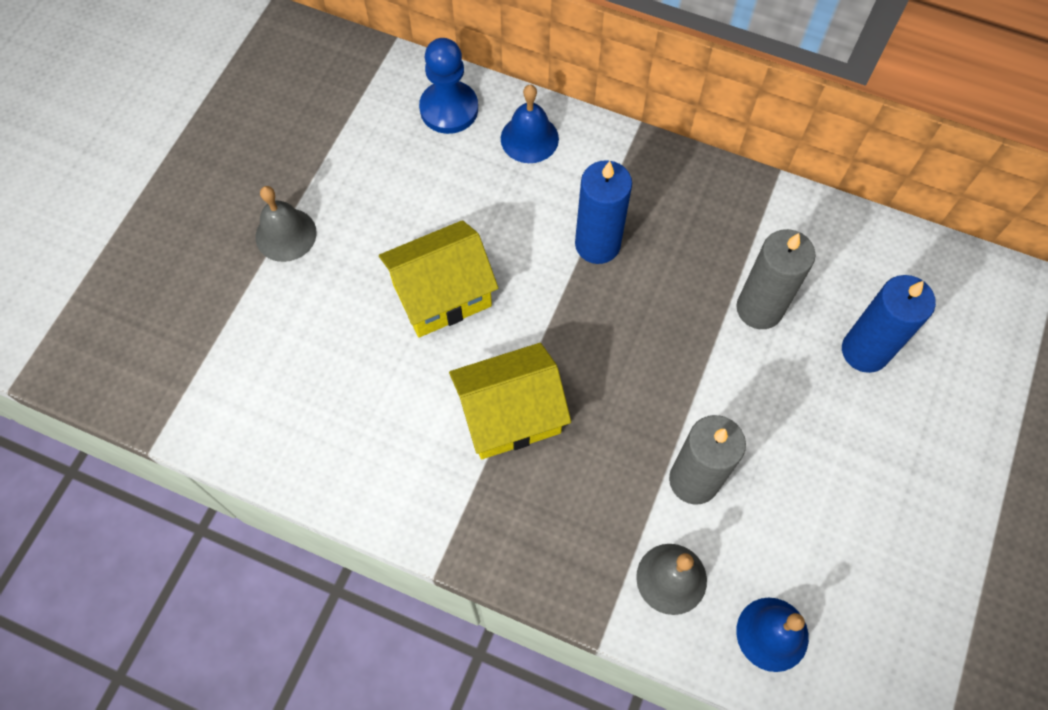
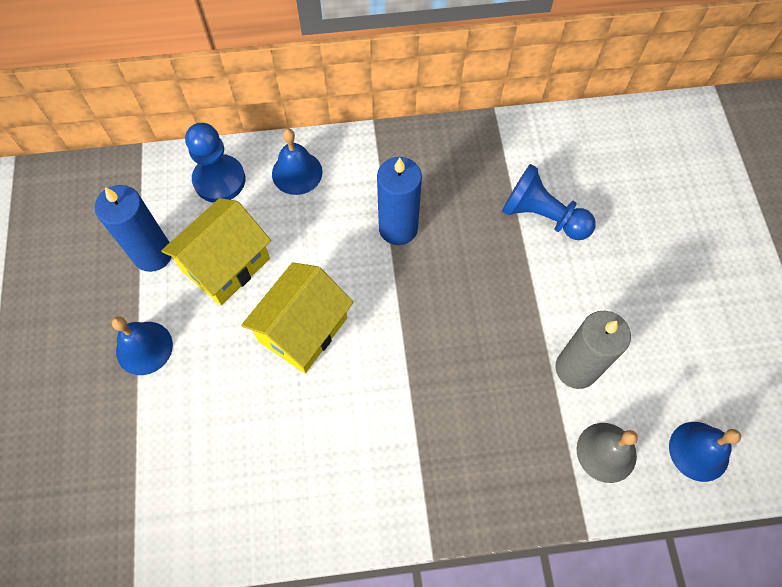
camera: 30 degrees left, 0 degrees up
grey bell [255,186,317,262] -> blue bell [112,317,173,375]
yellow house [449,343,571,459] -> yellow house moved to [161,198,271,305]
grey candle [736,229,815,329] -> blue pawn [502,164,596,240]
blue candle [842,275,936,373] -> blue candle moved to [95,185,171,272]

